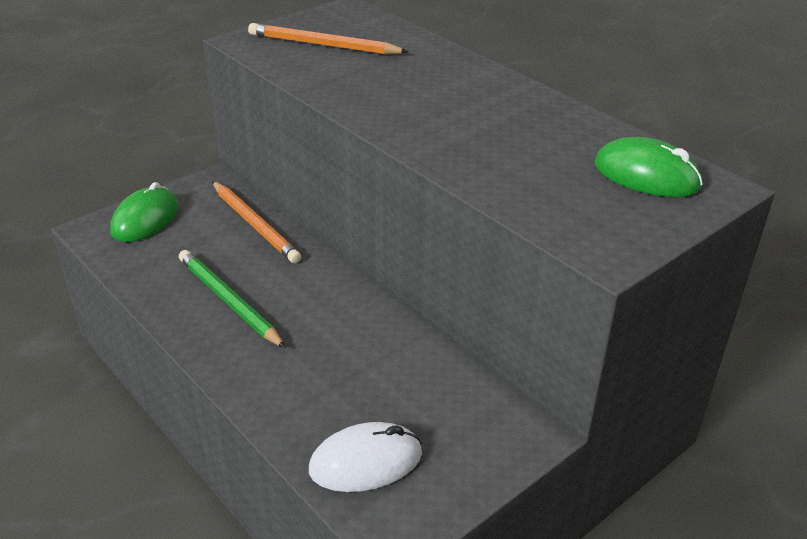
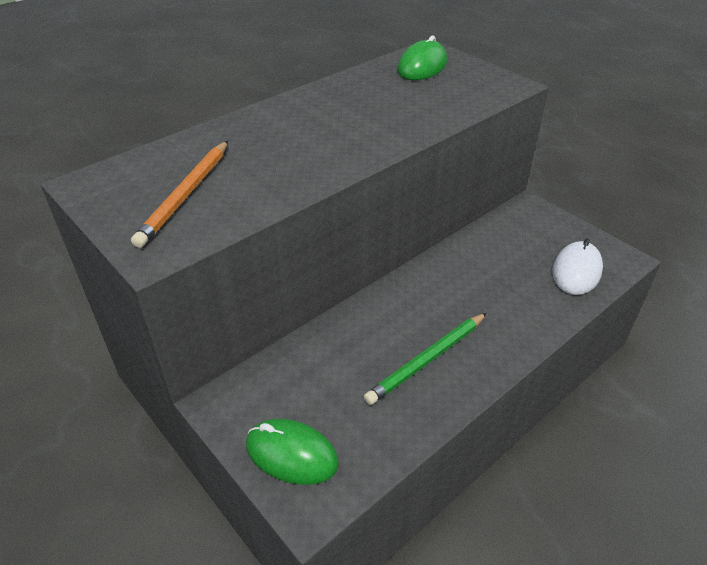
camera: 90 degrees left, 5 degrees up
orange pencil [212,181,301,263] -> none
white mouse [309,422,422,492] -> white mouse turned 45 degrees clockwise [552,238,603,295]

